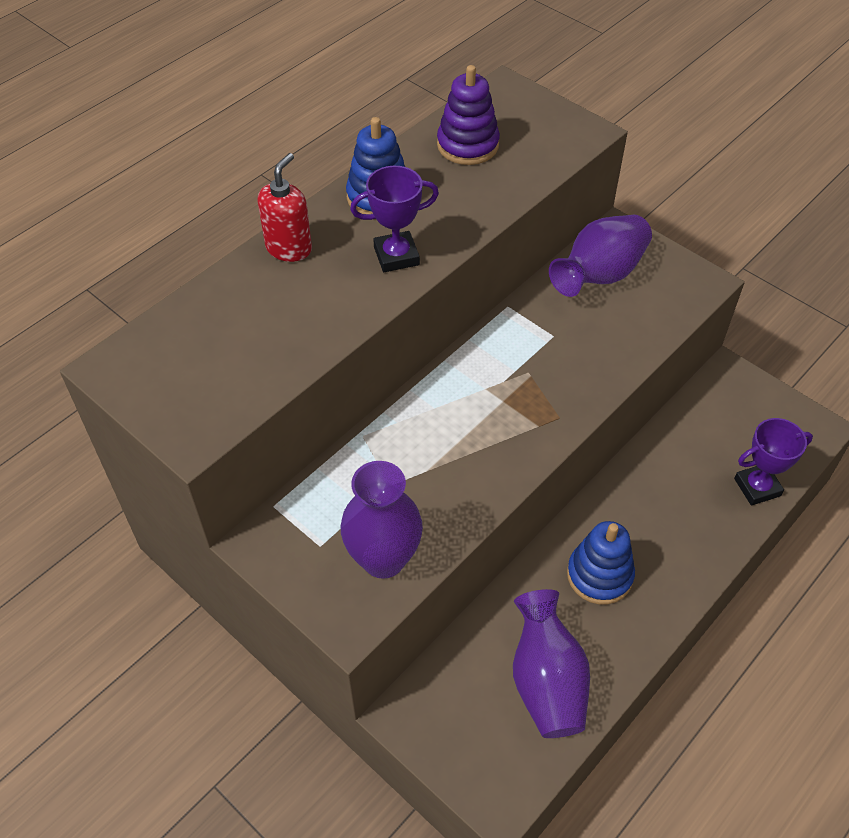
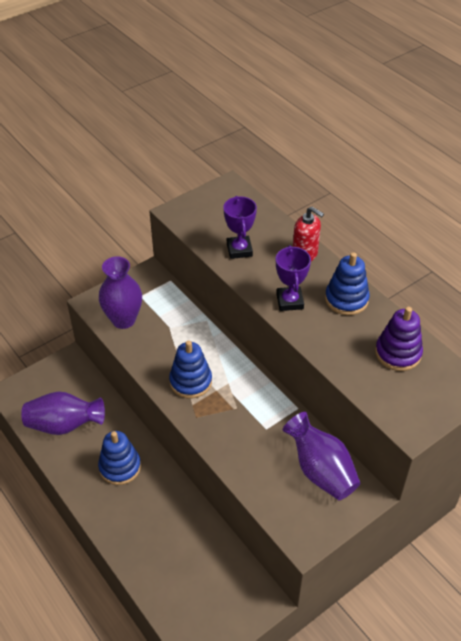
camera: 100 degrees right, 5 degrees down
purple trophy [734,418,813,506] -> purple trophy moved to [223,196,257,259]
none -> blue stacking toy [169,340,212,399]

